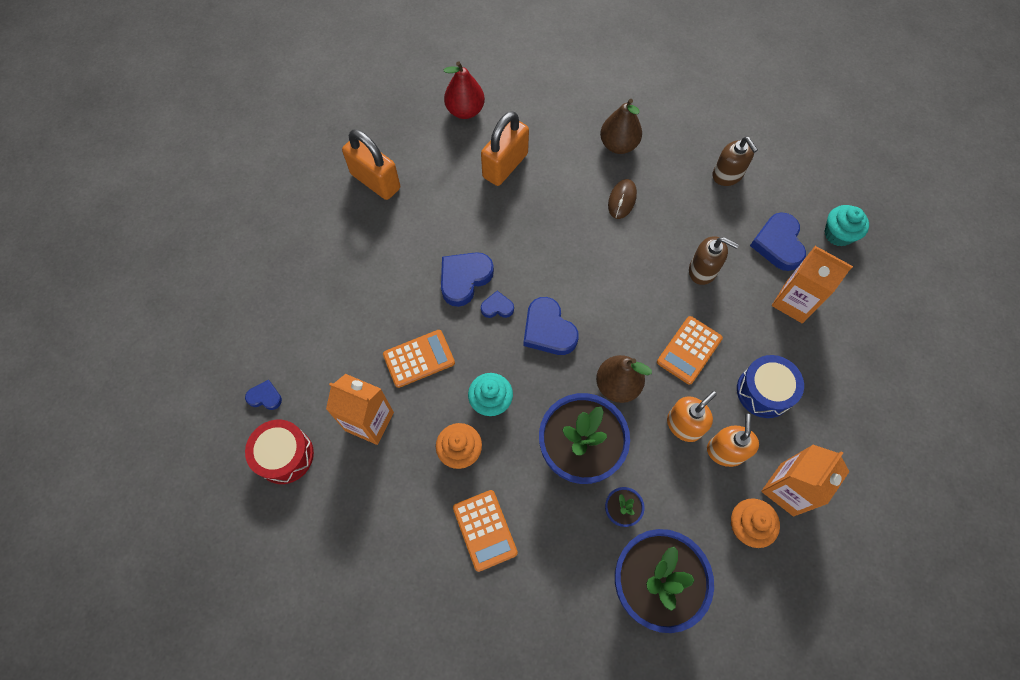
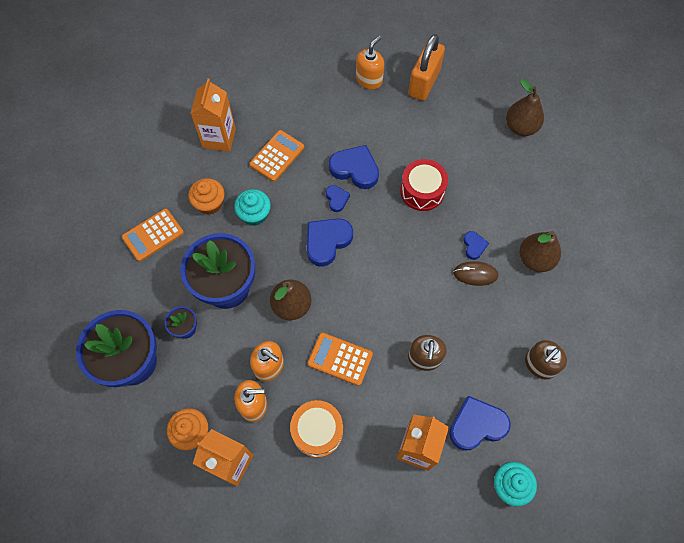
camera: 75 degrees right, 0 degrees up
blue heart [245,380,282,410] -> blue heart moved to [463,231,489,260]
red drum [245,420,314,484] -> red drum moved to [400,159,448,211]
orange calculator [383,330,455,388] -> orange calculator turned 105 degrees counterclockwise [249,130,304,182]
red pear [444,61,485,119] -> brown pear [506,79,544,136]
orange padlock [481,111,529,186] -> none
blue drum [737,355,804,418] -> orange drum [290,400,343,458]
none -> orange soap dispenser [356,36,384,89]

